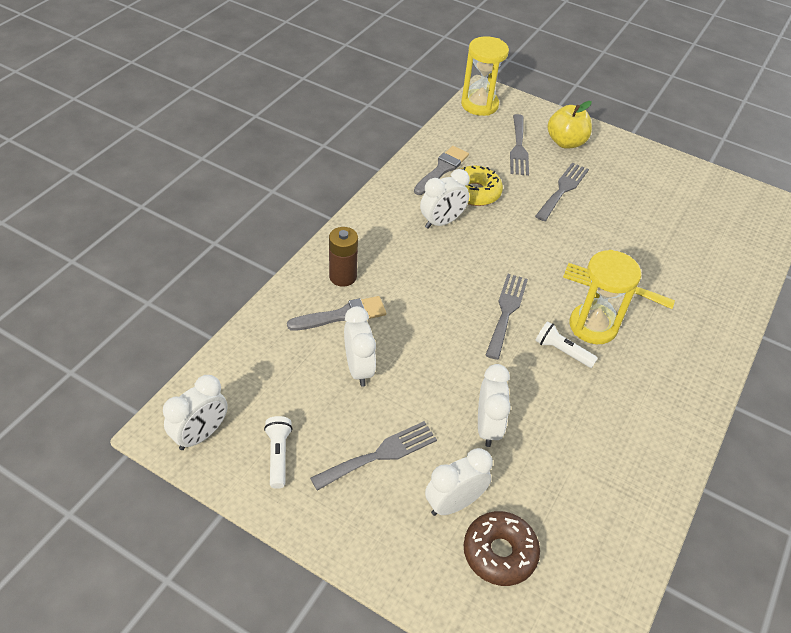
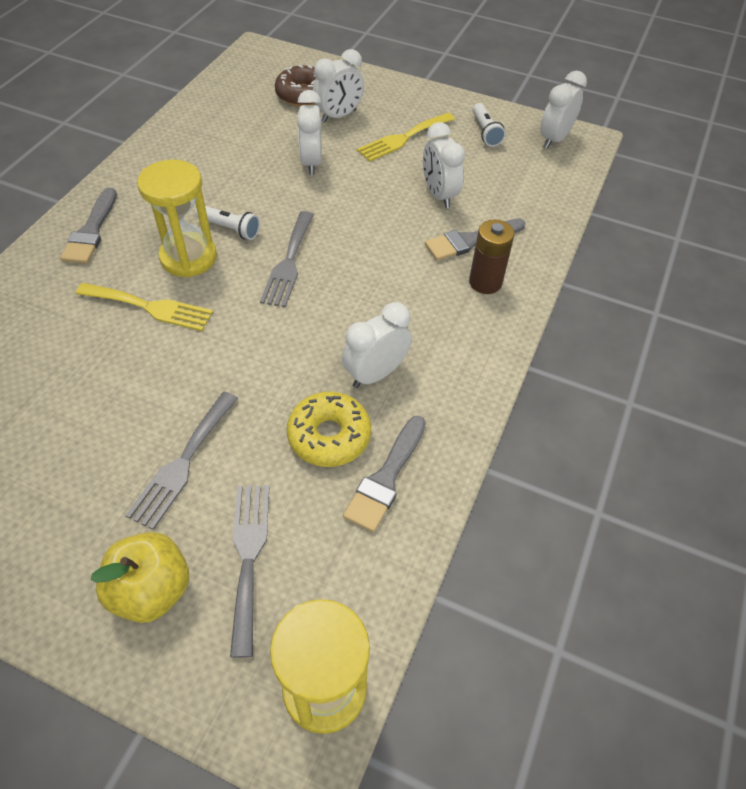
camera: 175 degrees right, 5 degrees up
grey fork [310,421,437,491] -> yellow fork [357,113,455,162]
none -> grey brush [60,188,117,264]

